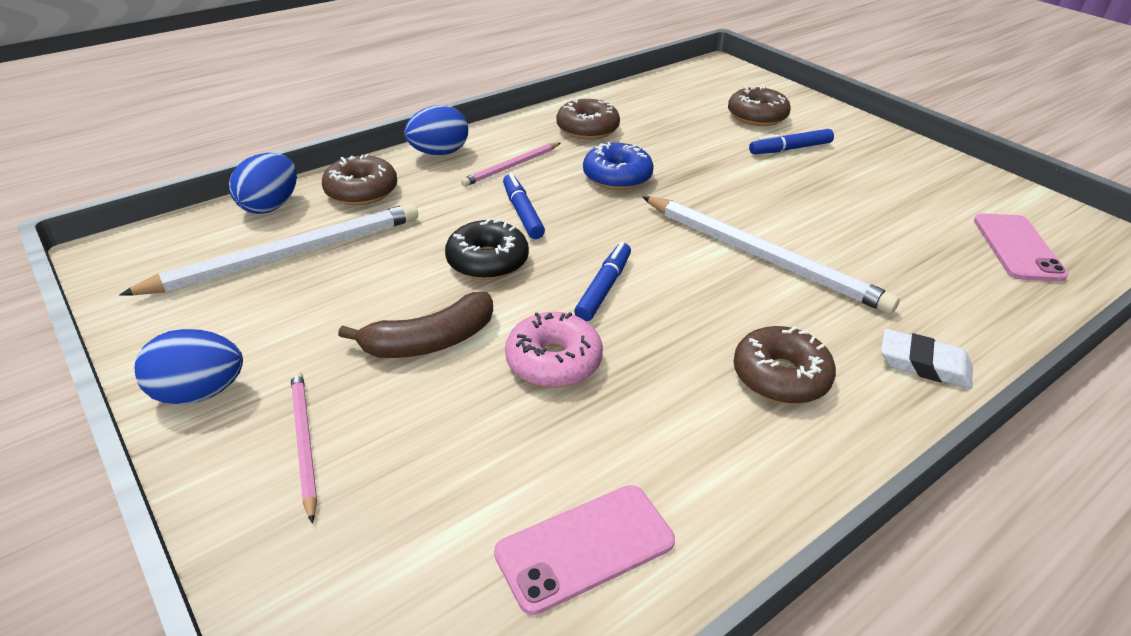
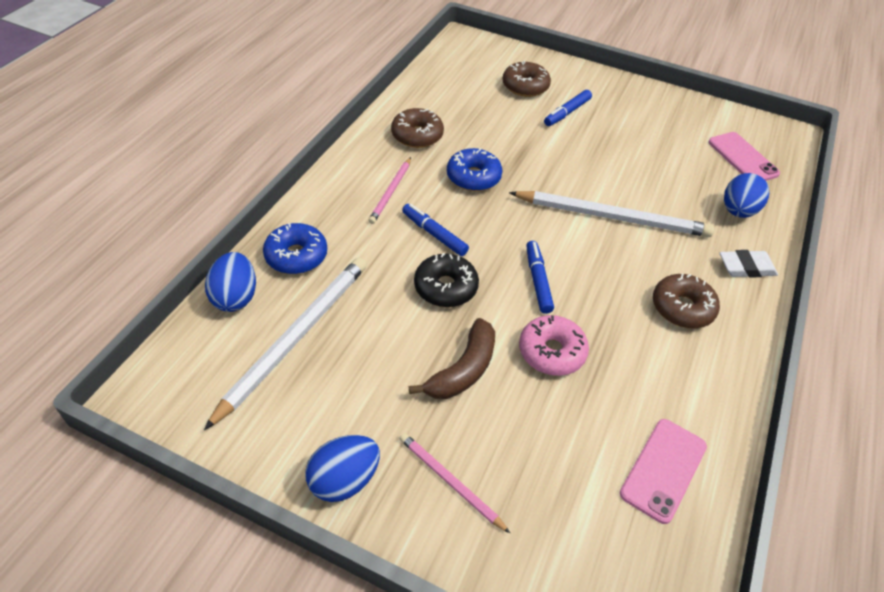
camera: 30 degrees left, 10 degrees up
brown donut [322,154,397,205] -> blue donut [263,223,327,274]
blue egg [404,105,468,155] -> blue egg moved to [724,173,769,218]

